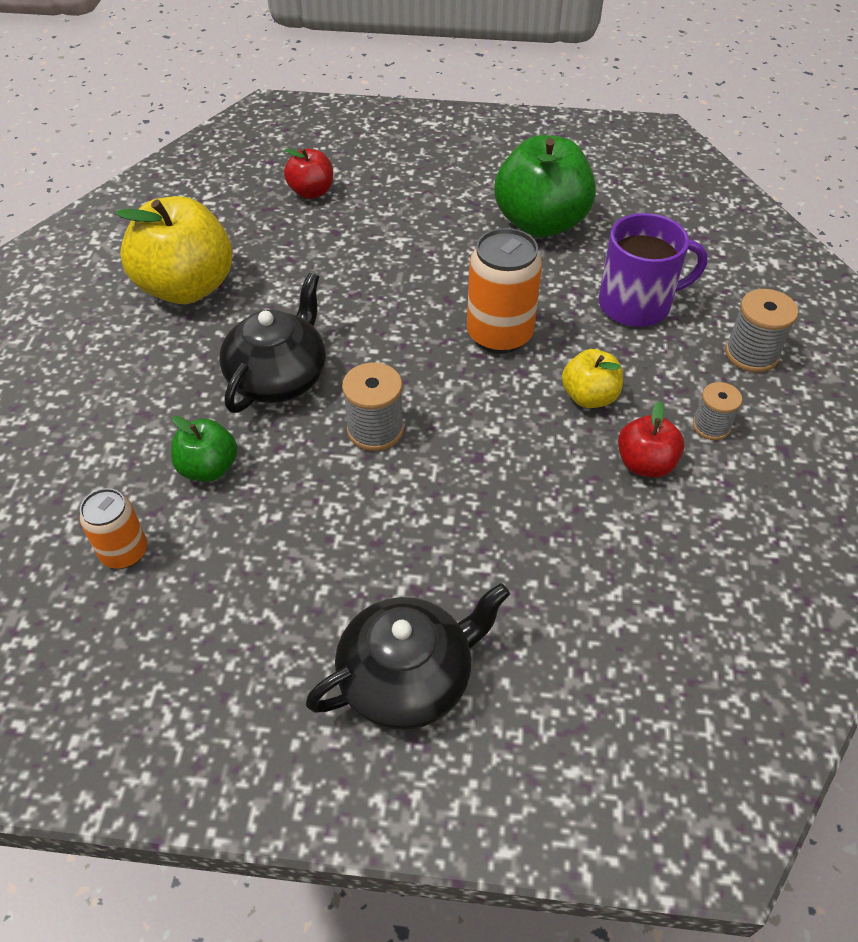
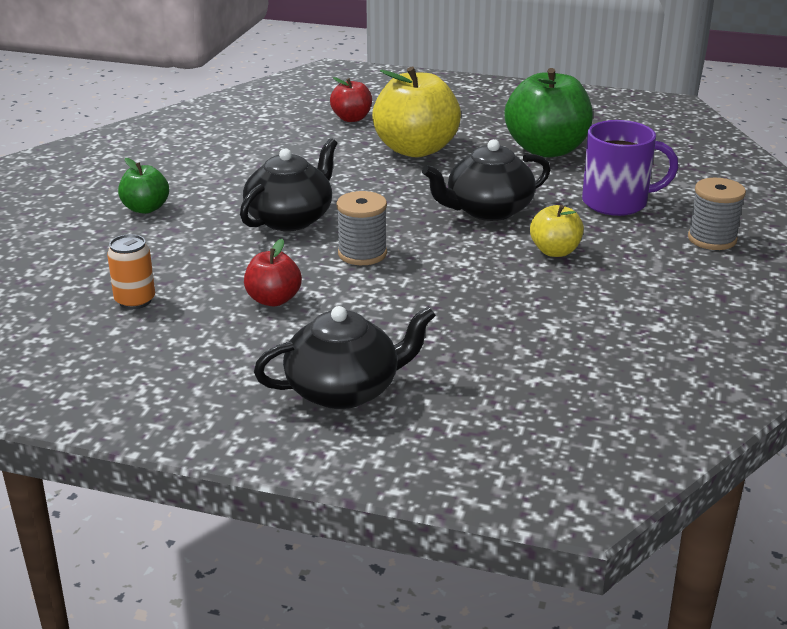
camera: 10 degrees right, 20 degrees down
yellow apple [115,196,233,304] -> yellow apple moved to [372,67,461,157]
green apple [171,416,237,482] -> green apple moved to [118,158,169,214]
orange can [467,228,542,354] -> black teapot [422,139,551,221]
red apple [618,401,685,478] -> red apple moved to [244,239,302,306]
grey spool [693,382,742,440] -> none

